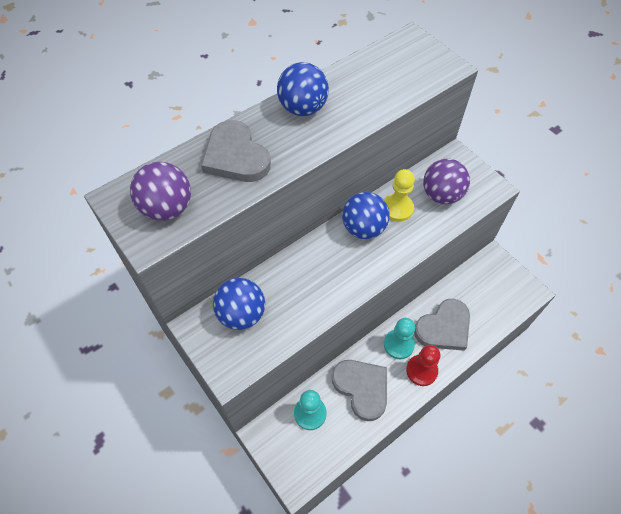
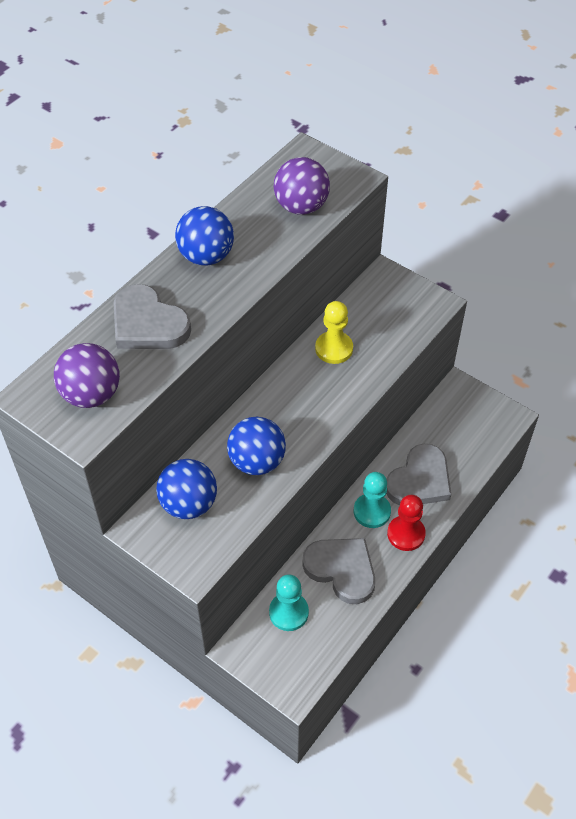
camera: 15 degrees left, 5 degrees down
blue ball [342,192,390,239] -> blue ball moved to [227,417,286,475]
purple ball [423,159,470,204] -> purple ball moved to [274,157,330,215]

